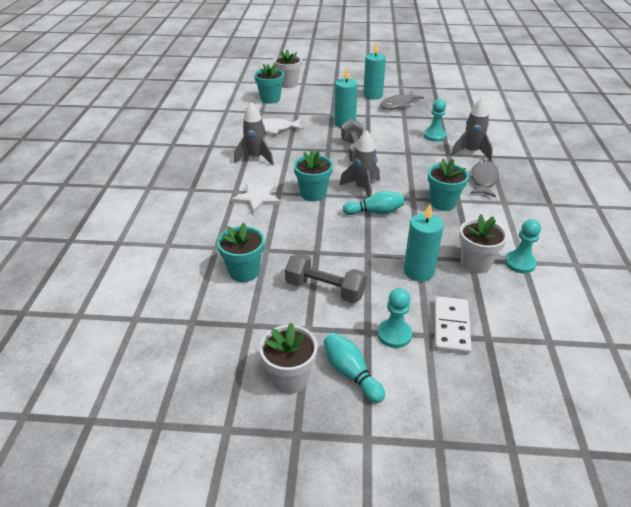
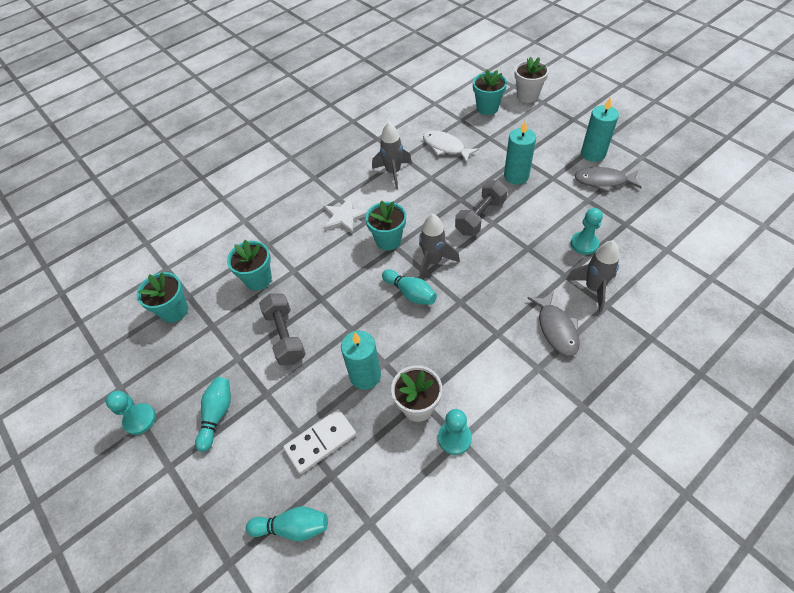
camera: 50 degrees right, 15 degrees up
white flower pot [259,322,318,394] -> none
turquoise pawn [377,288,412,348] -> turquoise pawn moved to [106,390,156,435]
turquoise flower pot [428,159,469,211] -> turquoise flower pot moved to [137,272,188,323]
grey fish [468,160,499,197] -> grey fish turned 105 degrees clockwise [527,291,580,356]
none -> turquoise bowling pin [246,506,328,541]

